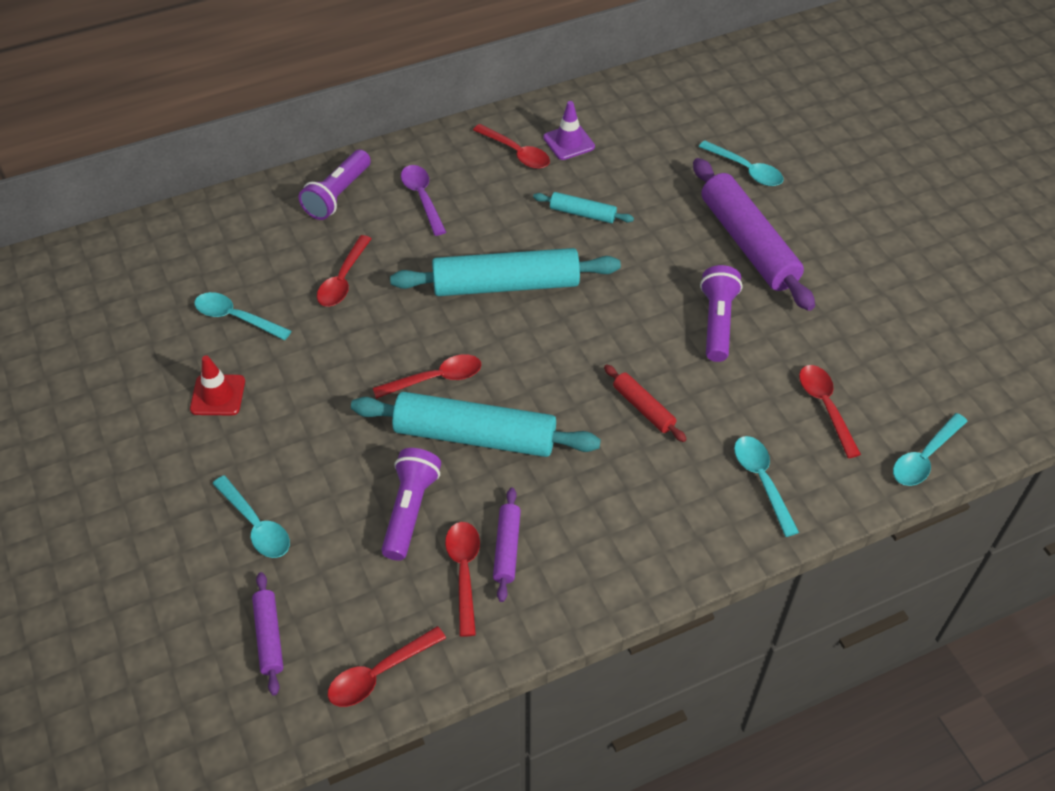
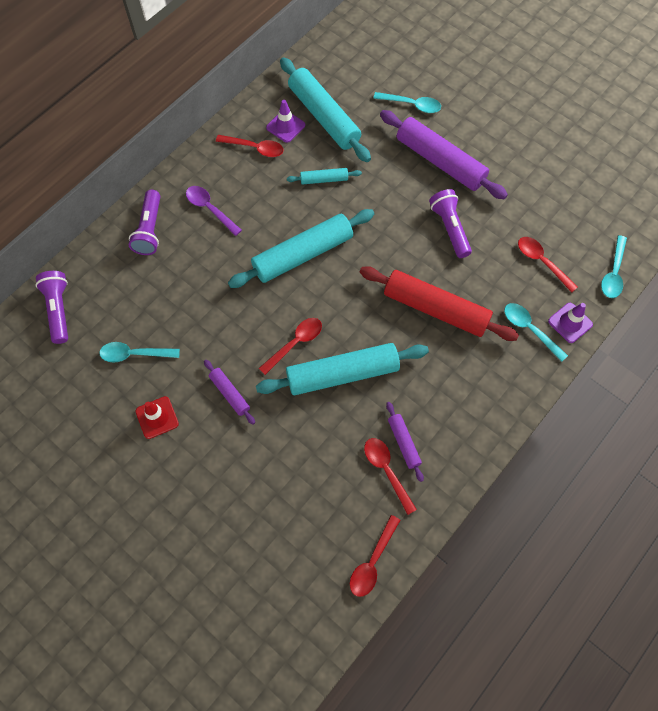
camera: 25 degrees left, 15 degrees up
turquoise spoon [212,475,290,558] -> none
purple rolling pin [252,572,283,695] -> purple rolling pin moved to [204,360,255,425]
red spoon [317,235,372,307] -> none
purple flashlight [381,448,441,561] -> purple flashlight moved to [36,271,68,344]
red rolling pin [604,364,687,442] -> red rolling pin [360,266,519,341], size x2.09
none -> turquoise rolling pin [280,57,371,162]
none -> purple traffic cone [548,303,593,343]

